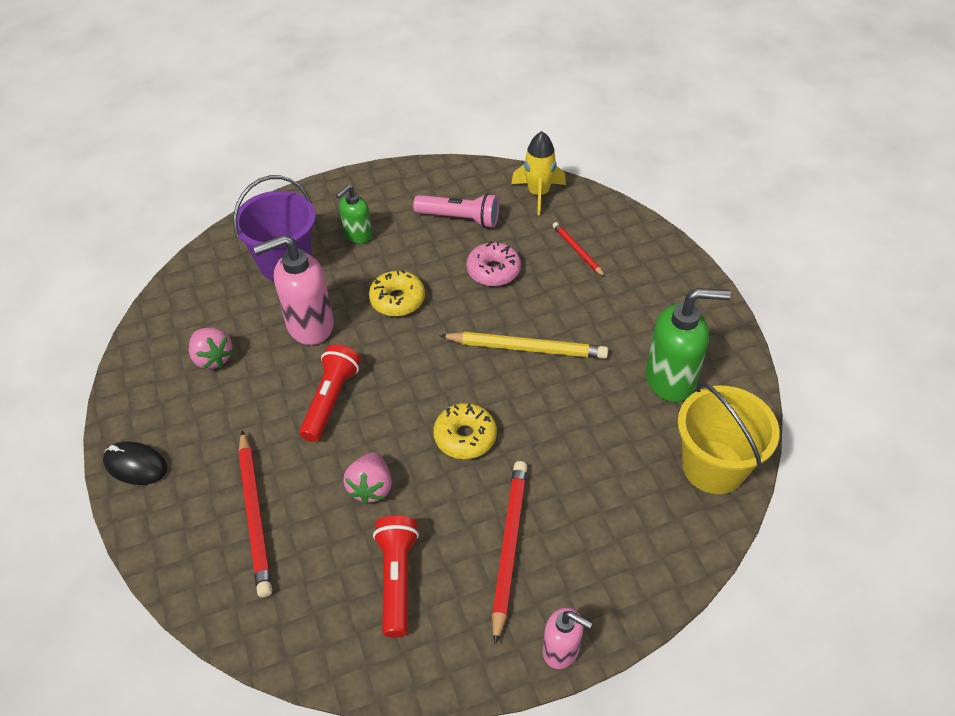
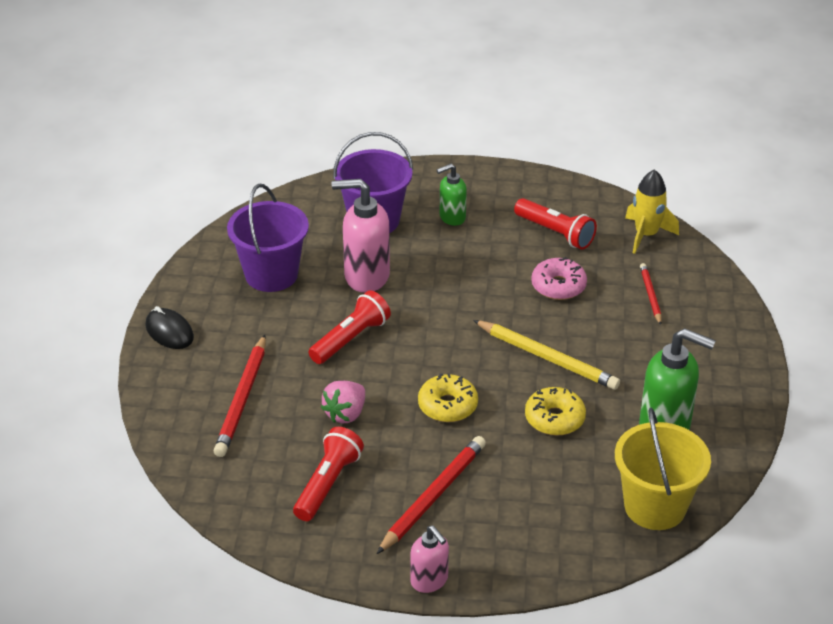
camera: 25 degrees right, 10 degrees down
pink strawberry [189,328,233,369] -> purple bucket [227,184,309,292]
yellow donut [369,270,425,316] -> yellow donut moved to [525,387,586,436]
pink flashlight [413,193,499,228] -> red flashlight [514,198,597,250]

